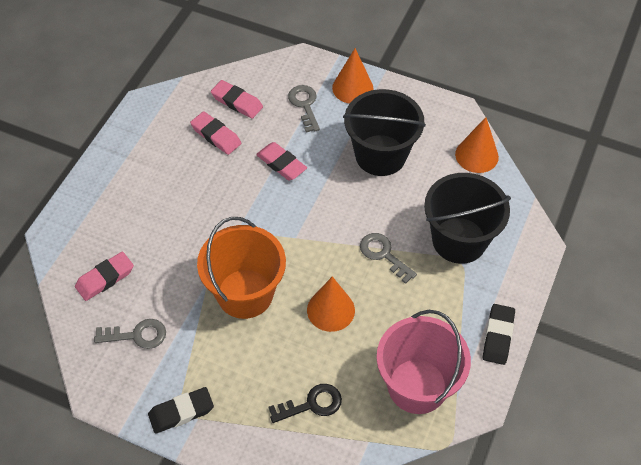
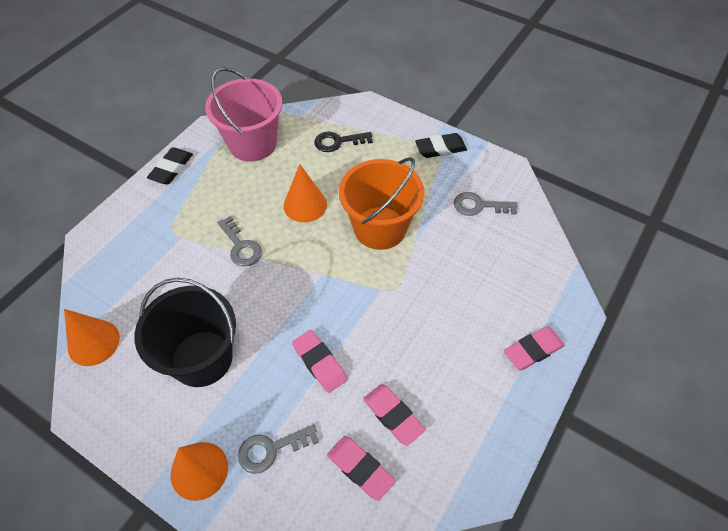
camera: 170 degrees left, 0 degrees up
pink eraser [75,252,134,301] -> pink eraser moved to [503,326,565,370]
grey key [288,85,320,133] -> grey key turned 75 degrees clockwise [238,424,319,474]
black bucket [424,173,511,264] -> none

